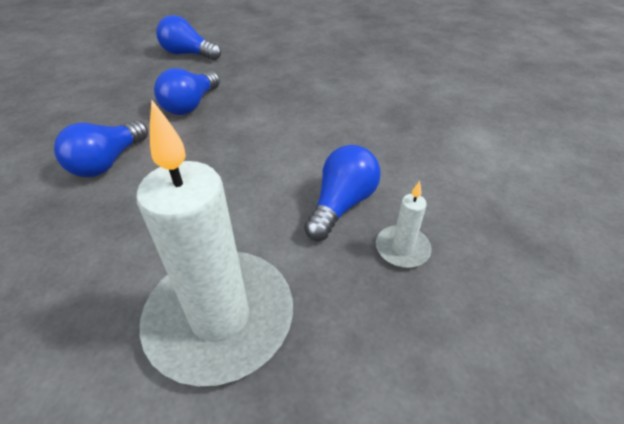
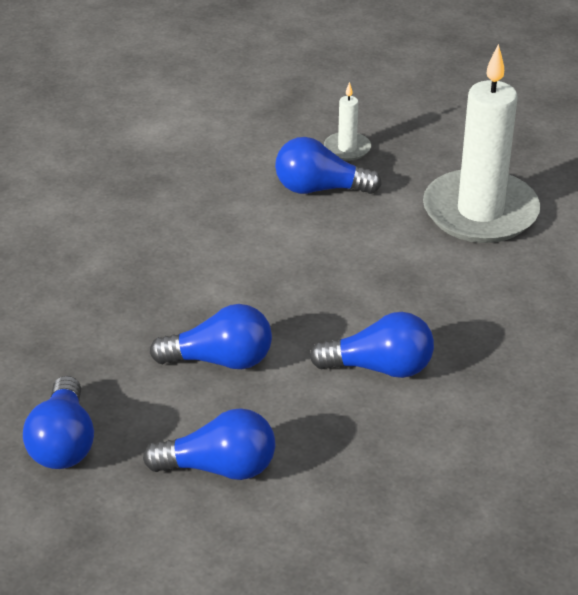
camera: 115 degrees left, 5 degrees down
none -> blue light bulb [143,408,275,480]

